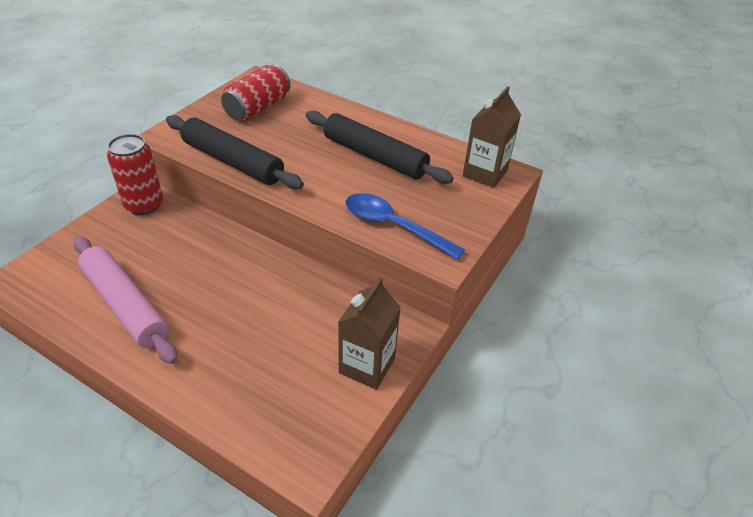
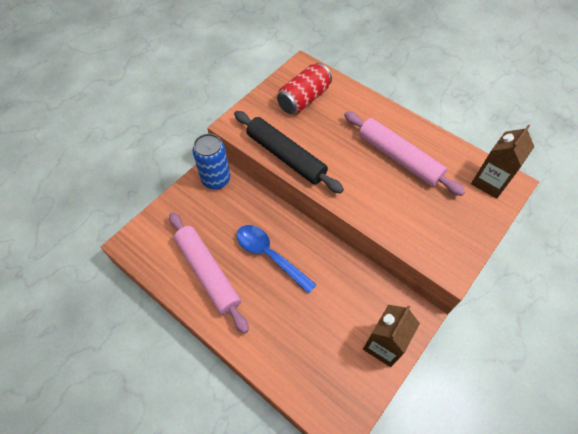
camera: 10 degrees right, 15 degrees up
red can [107,134,163,215] -> blue can [193,134,230,190]
black rolling pin [306,111,454,184] -> pink rolling pin [344,111,465,196]
blue spoon [346,193,465,260] -> blue spoon moved to [236,225,317,294]

